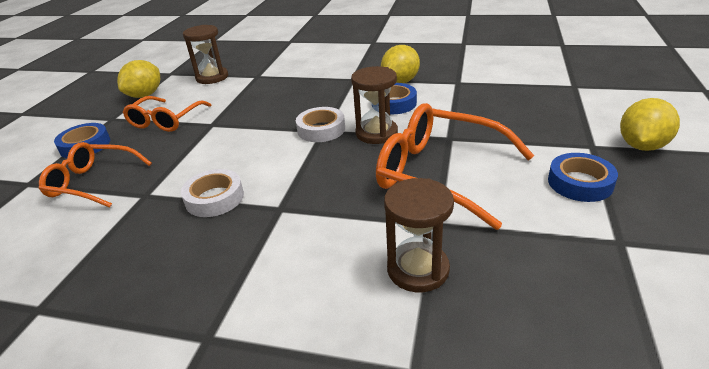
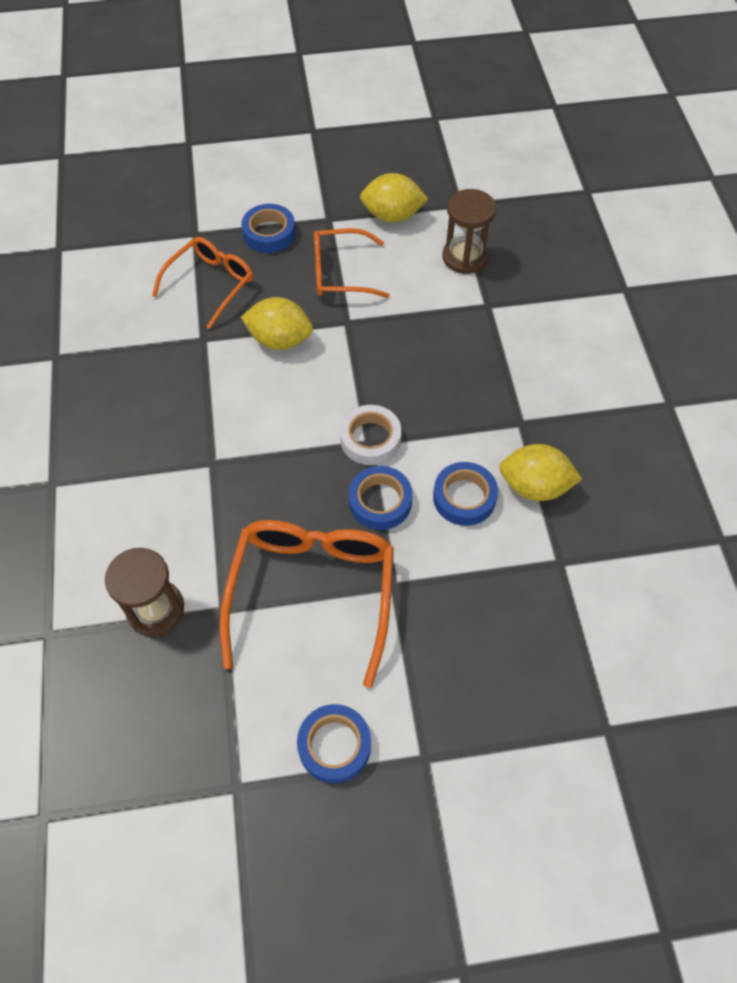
camera: 65 degrees right, 25 degrees up
orange glasses [39,142,152,208] -> orange glasses turned 45 degrees clockwise [152,237,253,329]
white tape [181,169,244,217] -> none
brown hourglass [351,66,398,144] -> blue tape [349,466,413,530]
yellow lemon [620,98,680,151] -> yellow lemon moved to [241,297,313,350]

